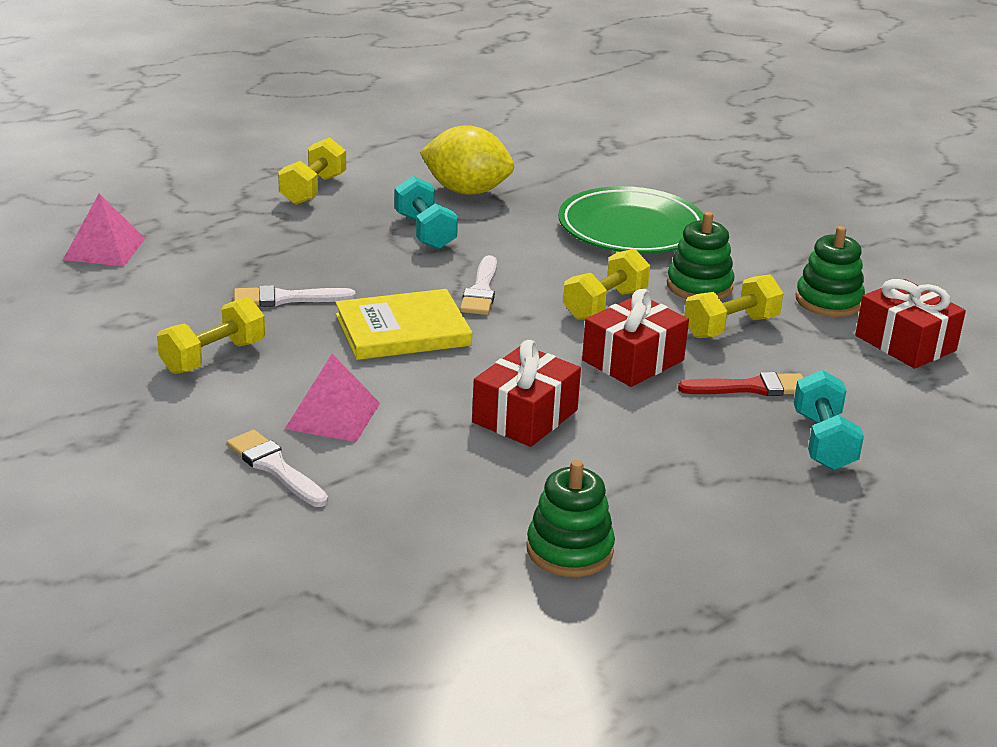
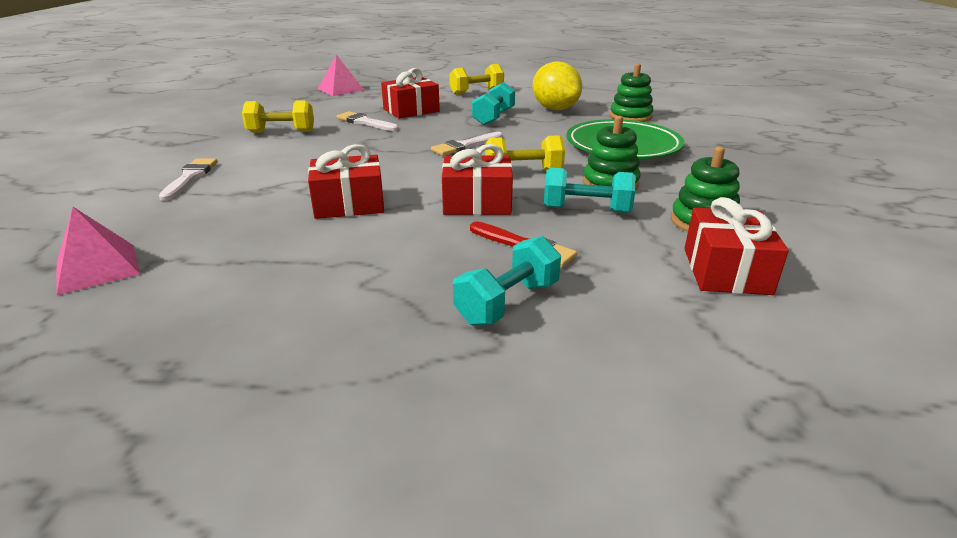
camera: 45 degrees right, 0 degrees up
pink pyramid [285,354,380,442] -> pink pyramid moved to [57,207,140,295]
yellow book [335,289,472,360] -> none
green stacking toy [526,460,615,577] -> green stacking toy moved to [610,63,653,122]
yellow dumbbell [684,274,783,338] -> turquoise dumbbell [544,168,636,213]
none -> red gift [381,68,440,119]

